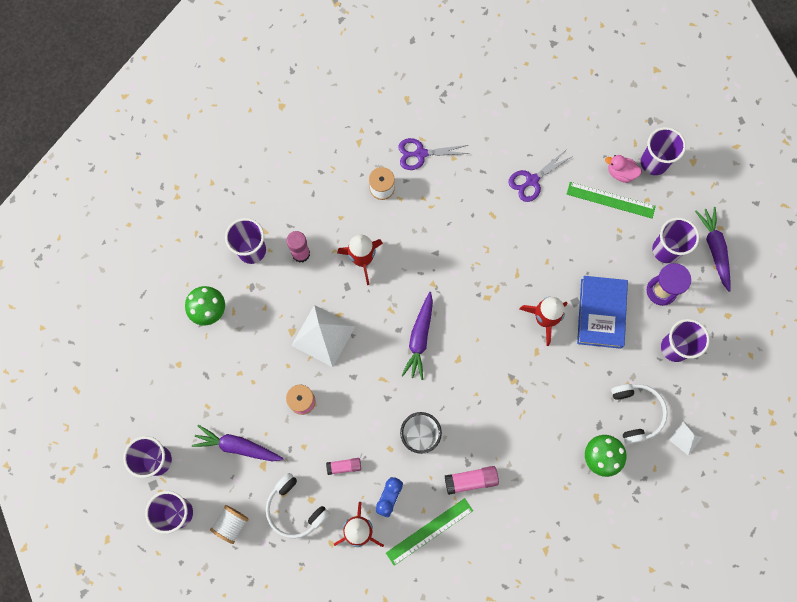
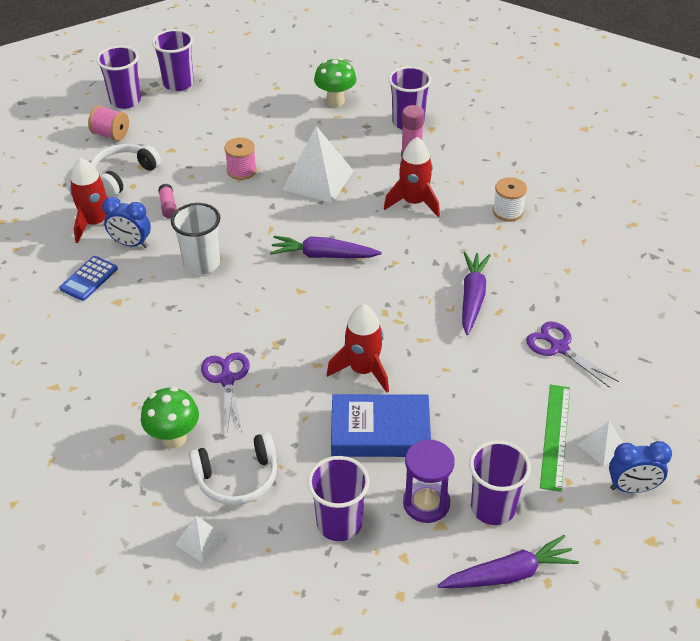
camera: 85 degrees right, 30 degrees down
purple carrot [192,425,284,461] -> purple carrot moved to [462,252,491,335]
white spool [210,505,249,544] -> pink spool [88,106,129,141]
green ruler [386,498,473,566] -> blue calculator [59,256,118,301]
purple scissors [398,138,470,170] -> purple scissors moved to [201,352,250,434]
pink glue stick [445,466,499,495] -> none
pink duck [605,155,642,183] -> white pyramid [578,421,623,467]
purple cup [641,127,686,175] -> blue clock [609,441,672,493]

